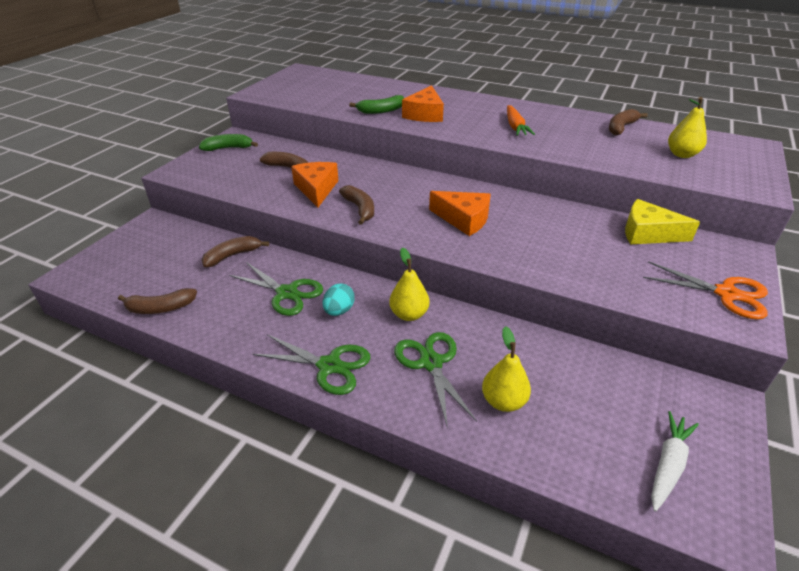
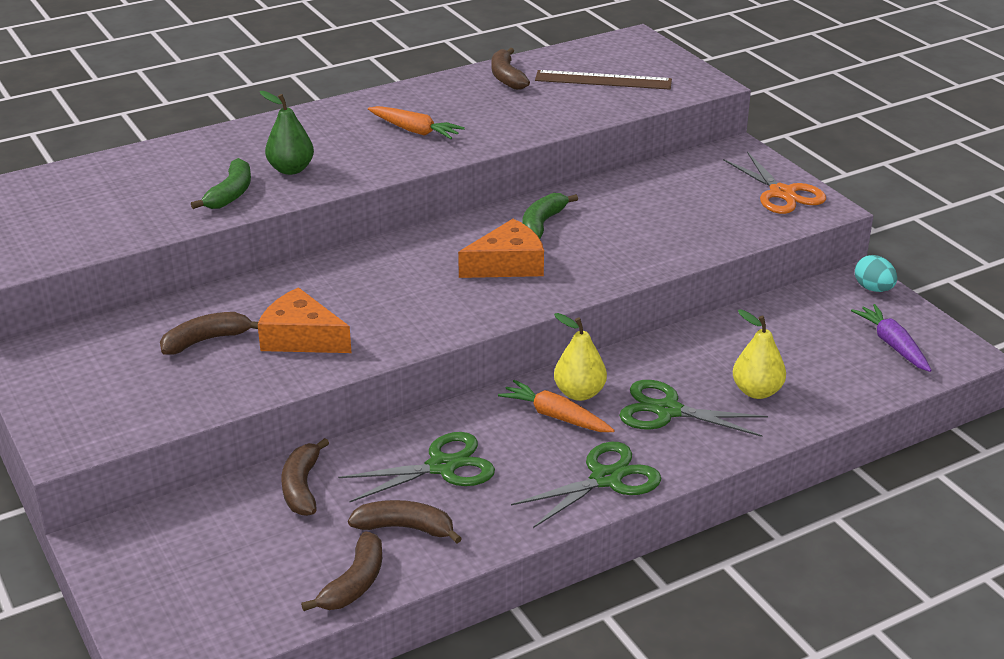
camera: 55 degrees left, 5 degrees down
green banana [199,134,258,151] -> green banana moved to [522,193,578,239]
turquoise egg [323,284,355,316] -> turquoise egg moved to [855,255,897,292]
brown banana [339,185,374,225] -> brown banana moved to [348,500,462,544]
orange cheese [402,85,444,122] -> green pear [260,91,314,175]
yellow cheese [625,199,700,244] -> none
orange scissors [643,261,768,320] -> orange scissors turned 90 degrees clockwise [723,152,826,214]
white carrot [651,411,699,512] -> purple carrot [851,304,932,372]
yellow pear [668,97,707,158] -> brown ruler [535,70,672,90]
none -> orange carrot [498,380,615,432]

